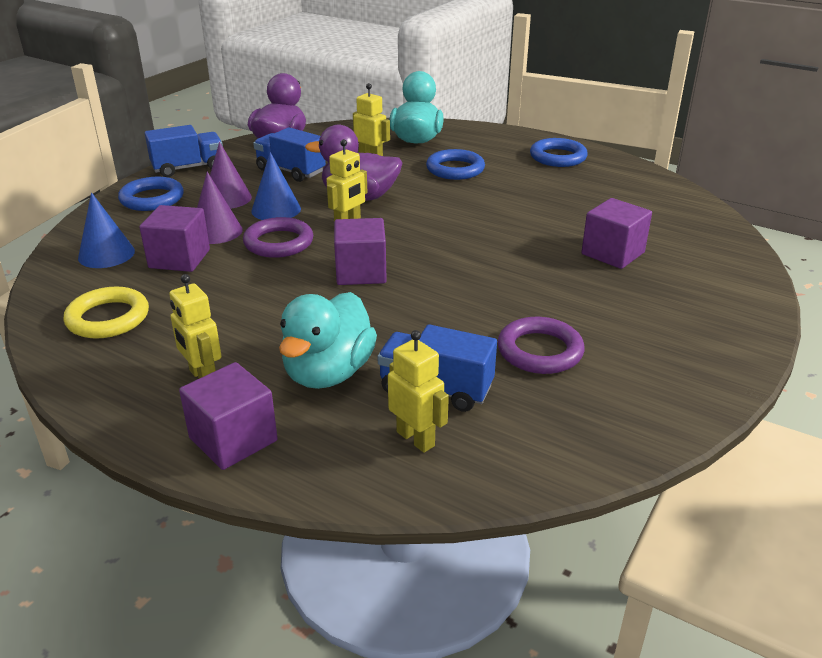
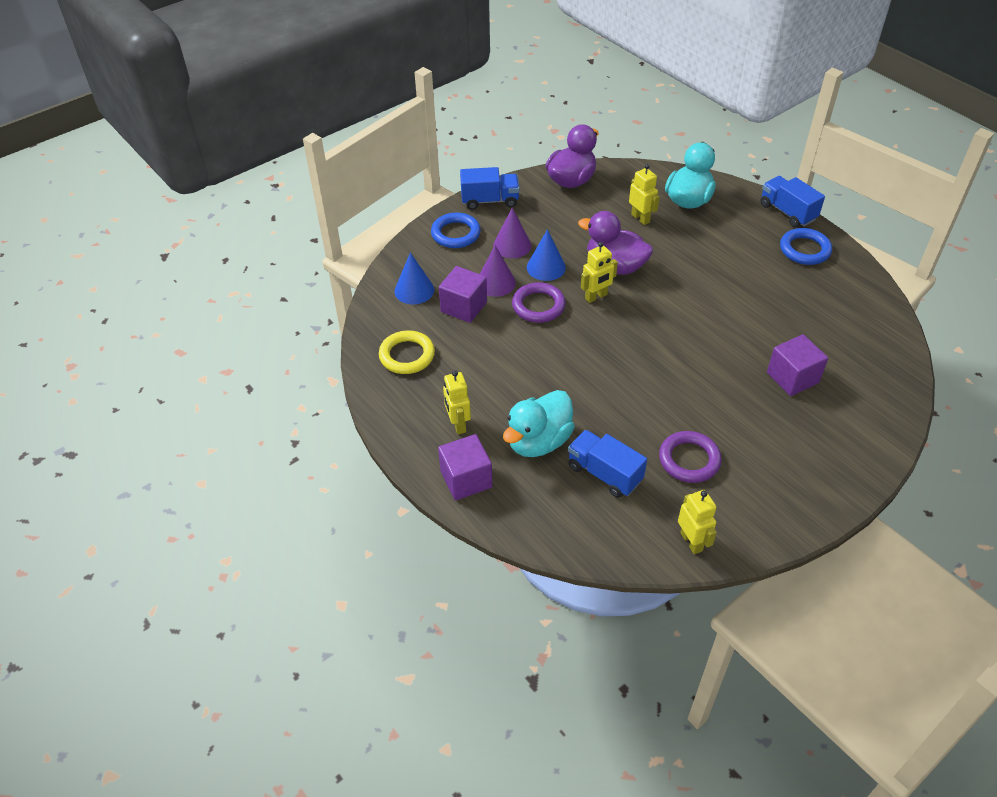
camera: 20 degrees right, 15 degrees up
blue truck [253,127,326,182] -> blue truck moved to [760,176,825,227]
purple cube [334,218,387,285] -> none
yellow robot [388,330,449,453] -> yellow robot moved to [678,490,717,554]
blue ring [426,149,485,180] -> none

